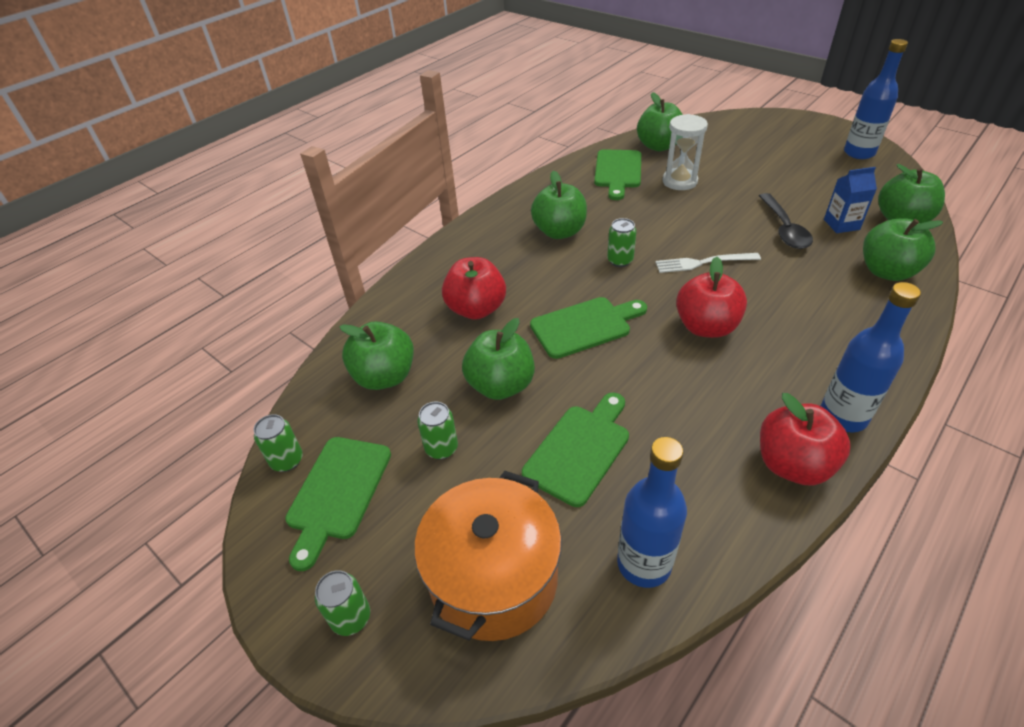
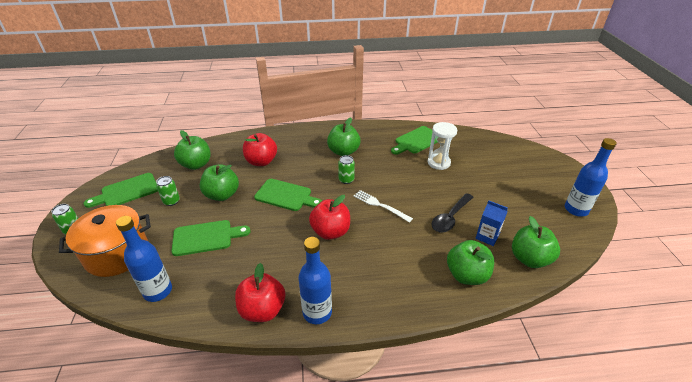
camera: 40 degrees right, 5 degrees down
green can [253,414,303,472] -> none
green apple [637,92,683,151] -> none

